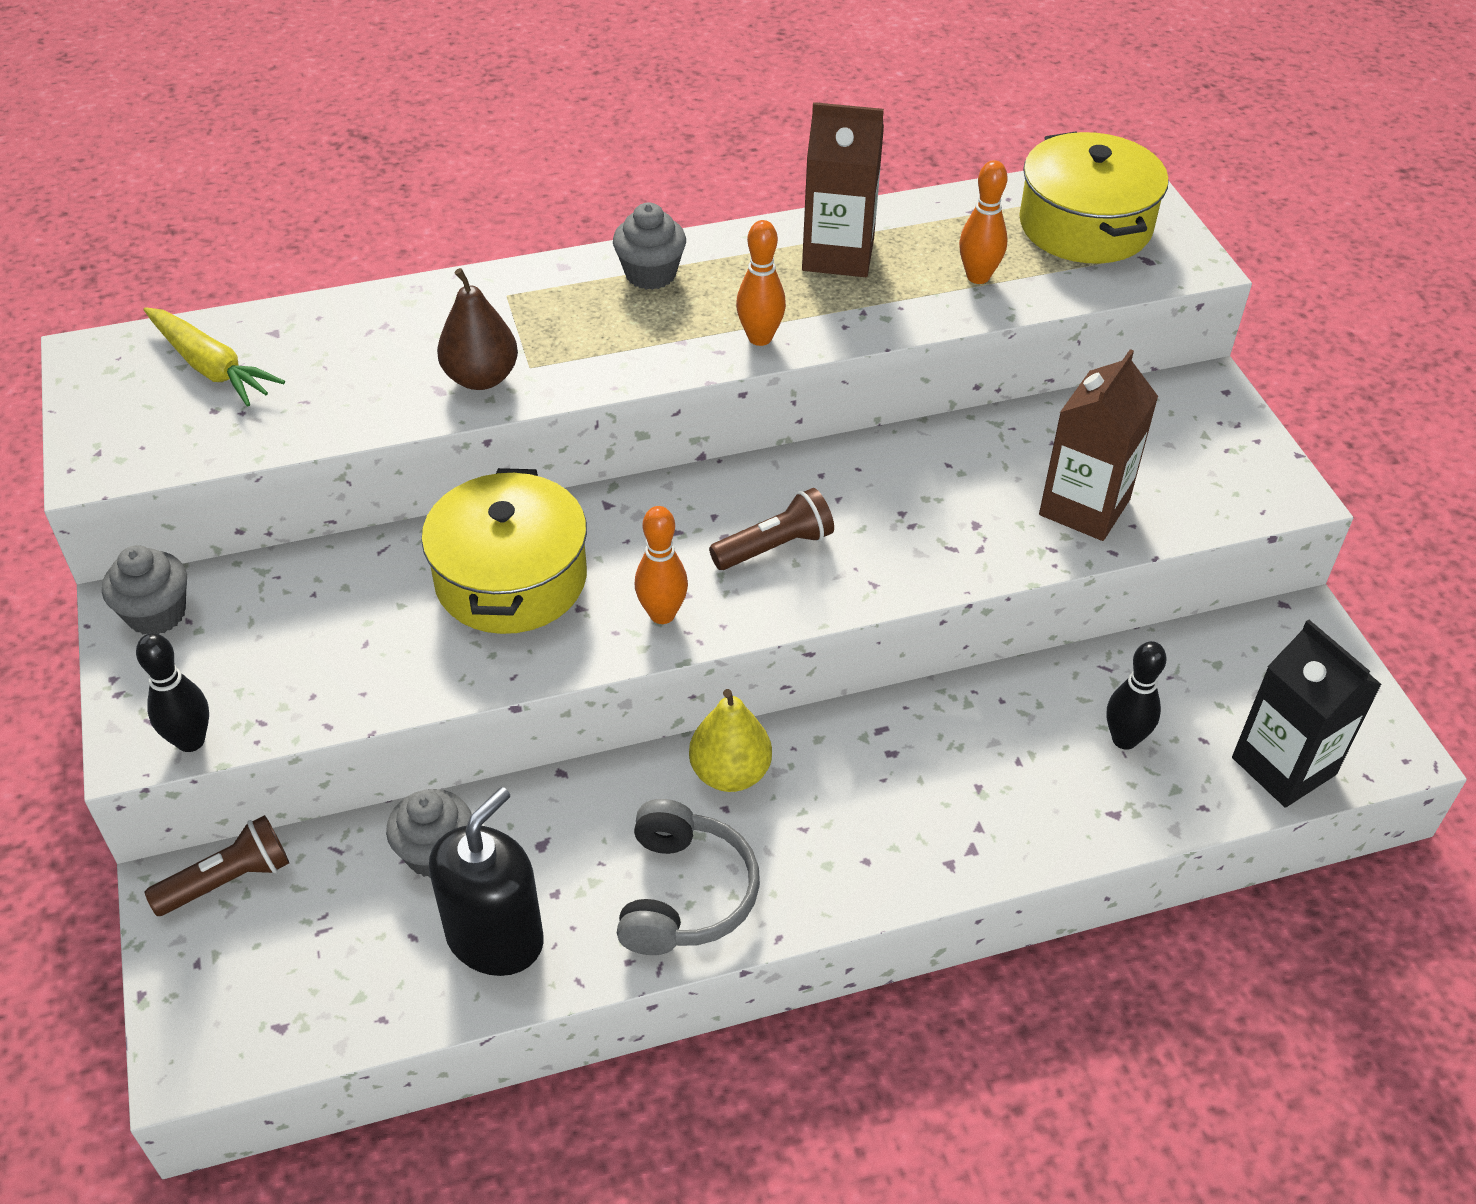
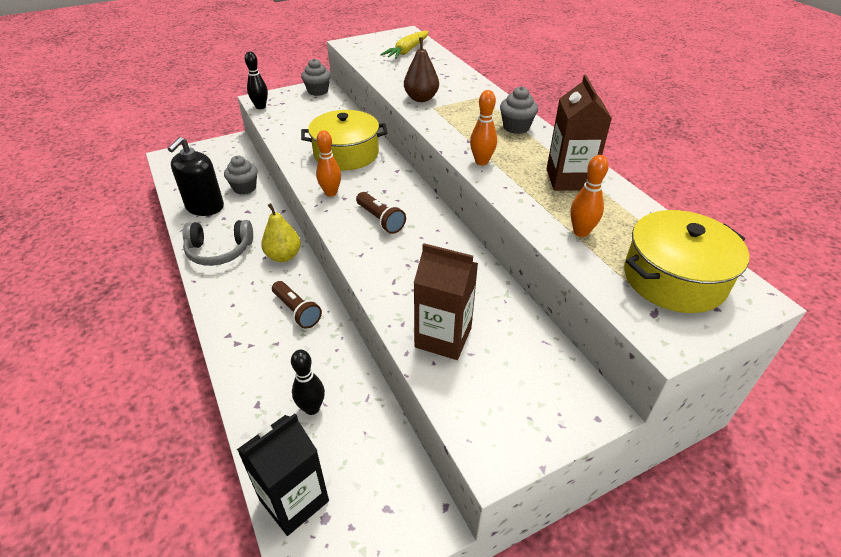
camera: 80 degrees right, 5 degrees down
brown flashlight [145,815,289,916] -> brown flashlight moved to [272,281,322,329]
black soap dispenser [429,787,544,976] -> black soap dispenser turned 90 degrees clockwise [168,137,224,216]

